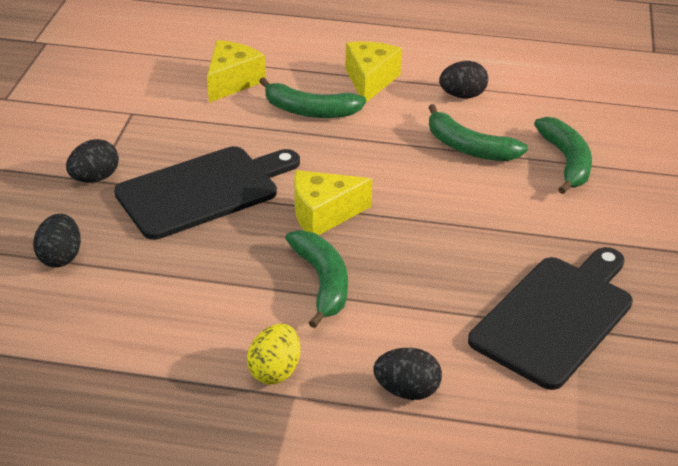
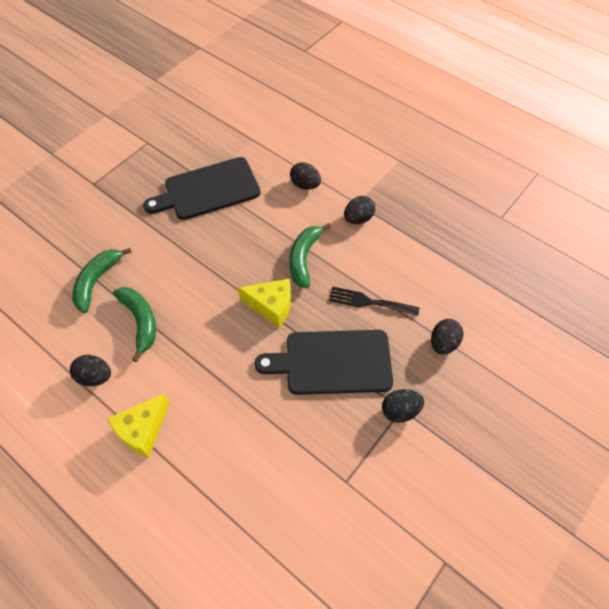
camera: 150 degrees left, 20 degrees up
yellow cheese [207,40,266,103] -> none
yellow egg [247,324,300,384] -> black egg [344,196,375,224]
green banana [259,77,366,118] -> none
none -> black fork [329,286,420,316]

